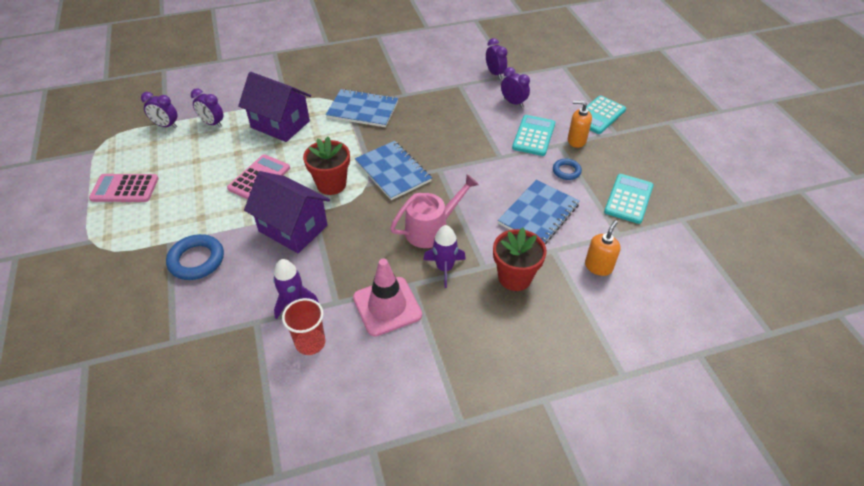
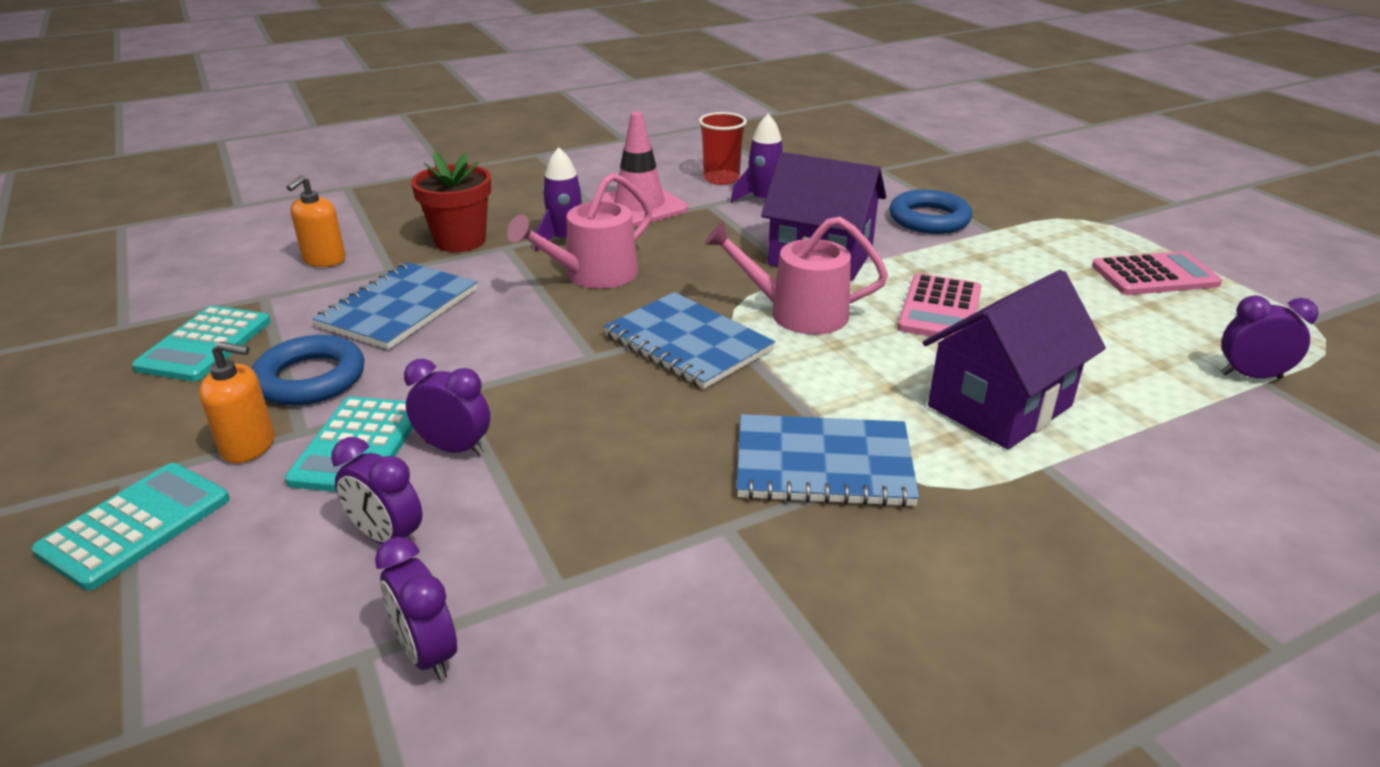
camera: 170 degrees right, 15 degrees down
purple clock [191,88,224,127] -> purple clock moved to [404,359,490,456]
purple house [238,72,311,142] -> purple house turned 60 degrees counterclockwise [923,270,1106,449]
red flower pot [303,136,350,195] -> pink watering can [704,217,888,334]
blue ring [553,159,582,180] -> blue ring [251,335,365,405], size x1.70

